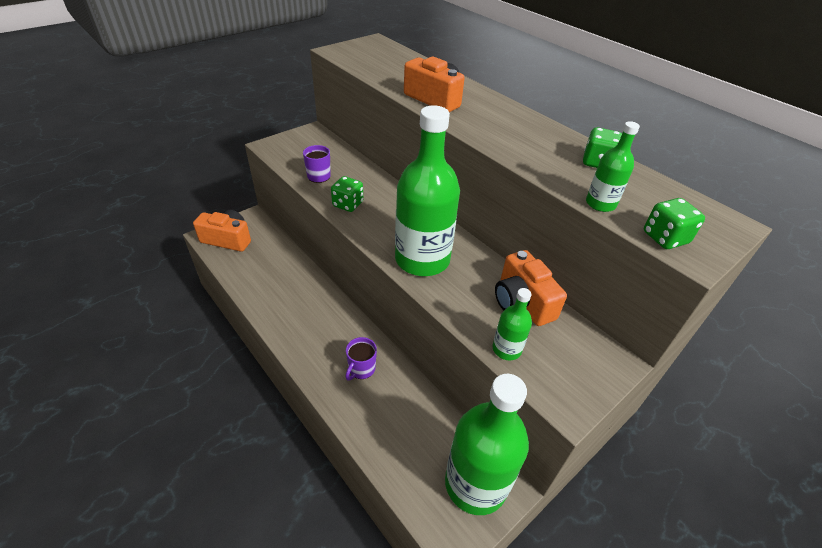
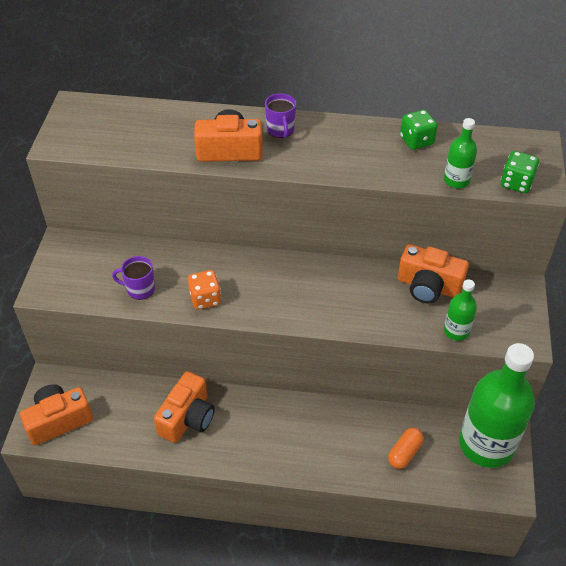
camera: 40 degrees left, 5 degrees up
green dice [331,176,363,212] -> orange dice [188,270,221,310]
purple mug [345,337,377,380] -> purple mug moved to [265,93,296,138]
green bottle [395,105,460,276] -> none
none -> orange camera [154,371,215,443]
none -> orange capsule [388,428,424,469]

